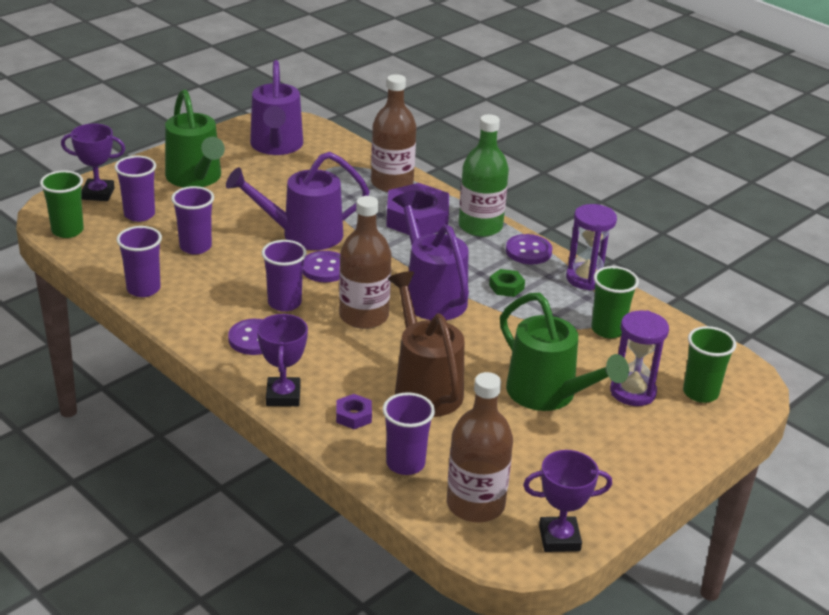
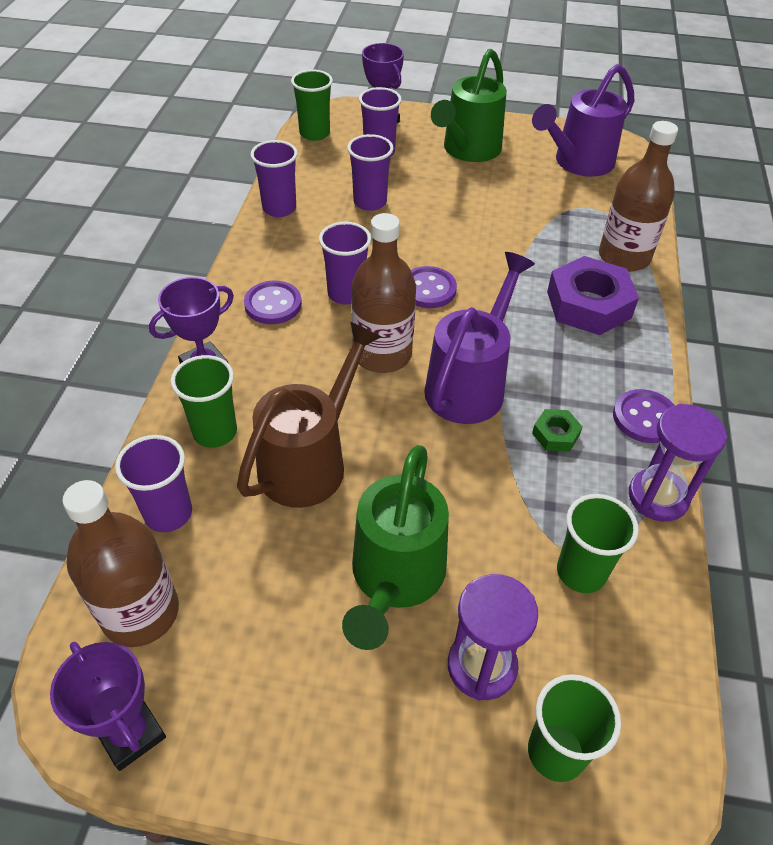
camera: 55 degrees right, 15 degrees up
purple watering can [226,152,370,250] -> none
purple nut [336,394,372,429] -> green cup [171,355,237,448]
green bottle [459,114,509,237] -> none

